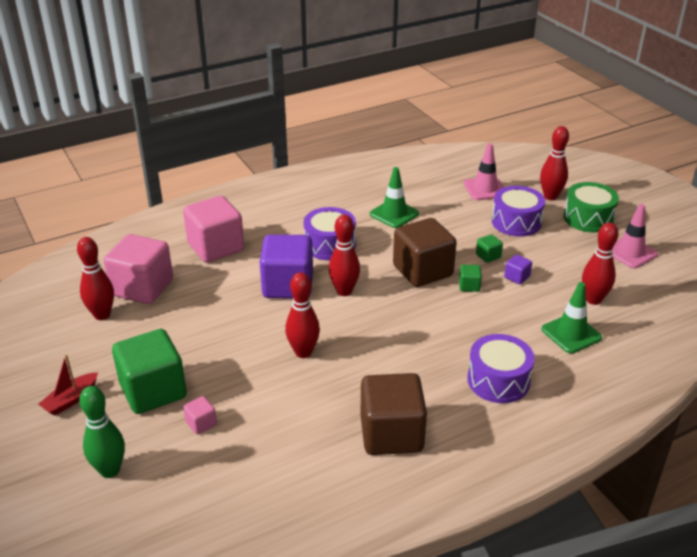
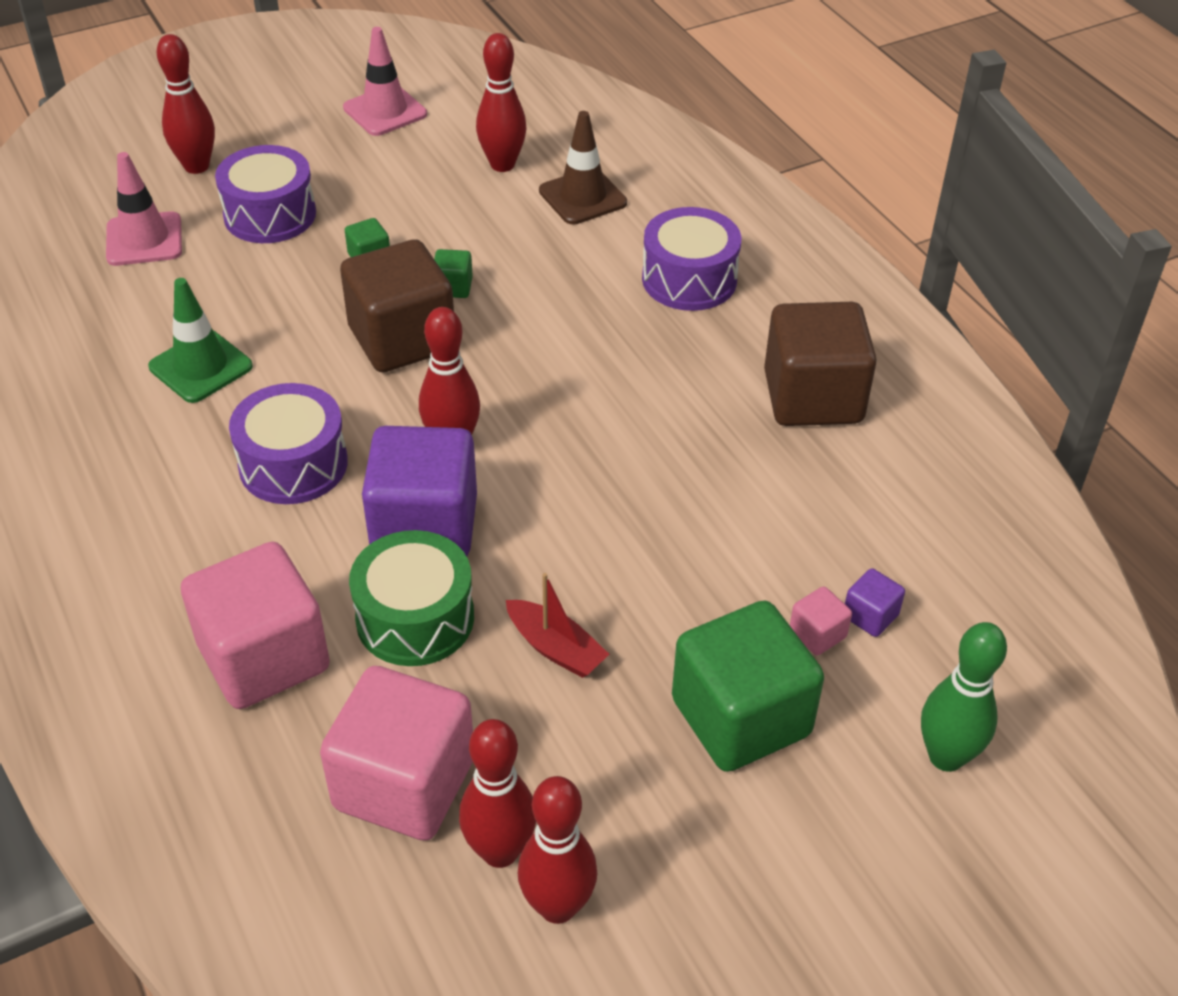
camera: 90 degrees left, 10 degrees up
red boat [38,354,98,416] -> red boat moved to [506,573,609,678]
red bowling pin [285,272,320,358] -> red bowling pin moved to [518,776,597,924]
purple cube [504,255,532,284] -> purple cube moved to [845,568,905,637]
green traffic cone [541,282,602,353] -> brown traffic cone [539,111,627,225]
green drum [564,182,619,233] -> green drum moved to [349,530,474,666]

